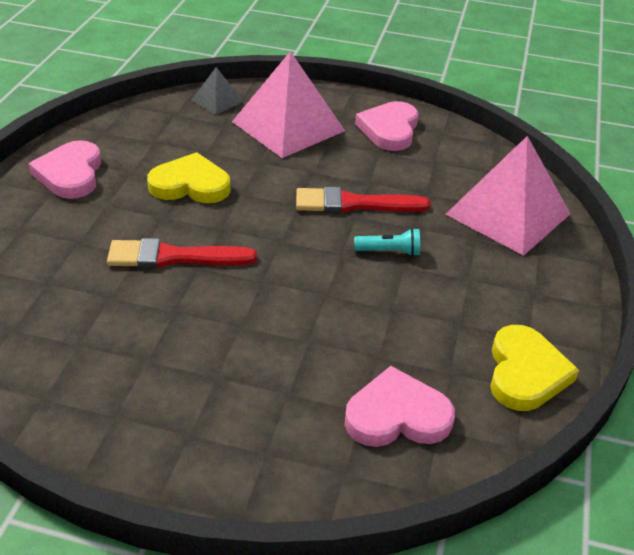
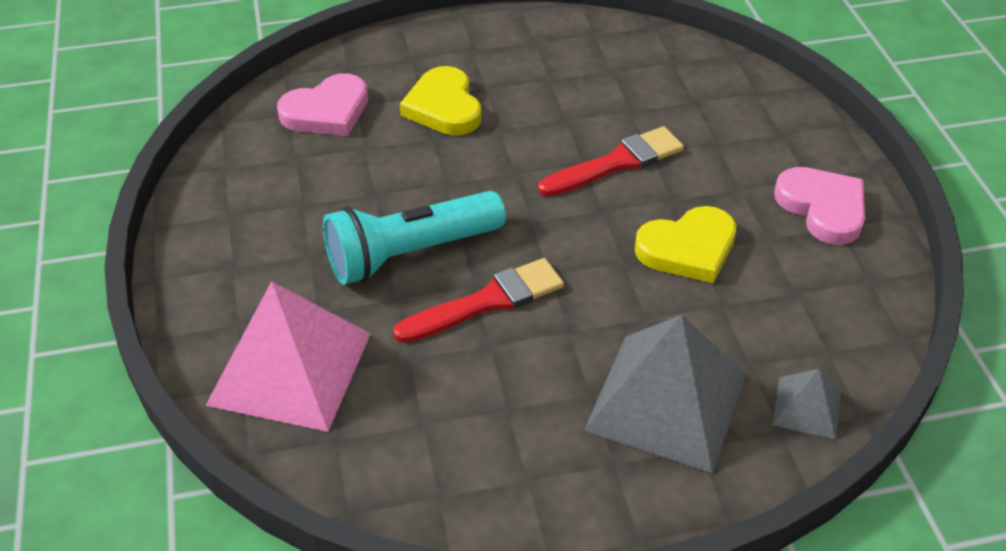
camera: 155 degrees right, 5 degrees up
pink pyramid [232,51,345,158] -> grey pyramid [584,315,746,473]
turquoise flashlight [354,228,420,256] -> turquoise flashlight [323,191,506,285], size x2.25
pink heart [355,101,418,151] -> none
yellow heart [490,325,579,411] -> yellow heart moved to [400,66,481,136]

